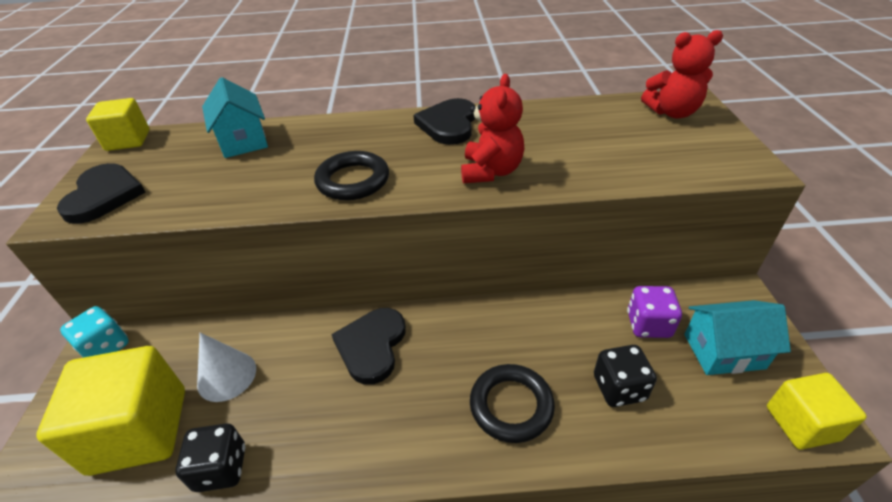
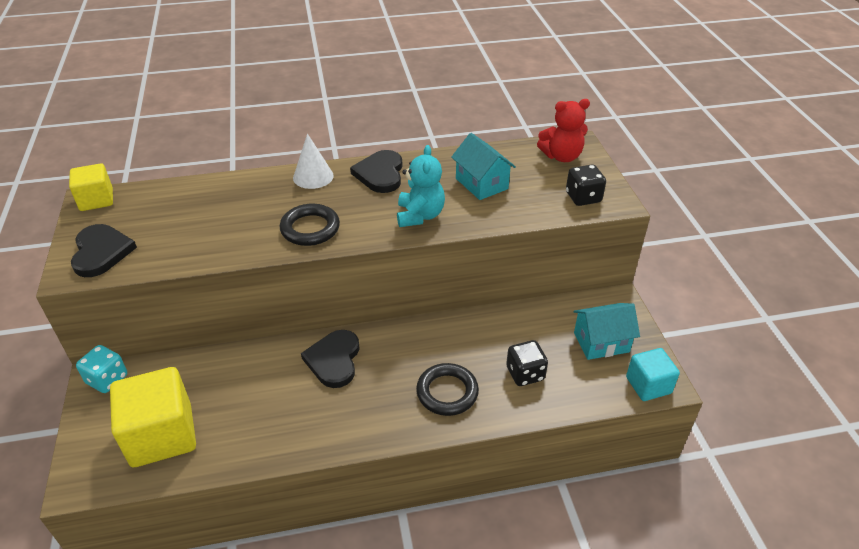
camera: 10 degrees left, 0 degrees up
black dice [176,424,245,492] -> black dice moved to [566,164,606,206]
white cone [197,333,256,402] -> white cone moved to [293,133,334,189]
turquoise house [202,77,268,158] -> turquoise house moved to [451,133,516,200]
red teddy bear [461,74,524,183] -> turquoise teddy bear [397,145,445,227]
purple dice [627,286,682,338] -> none
yellow cube [767,373,867,450] -> turquoise cube [626,348,680,401]

